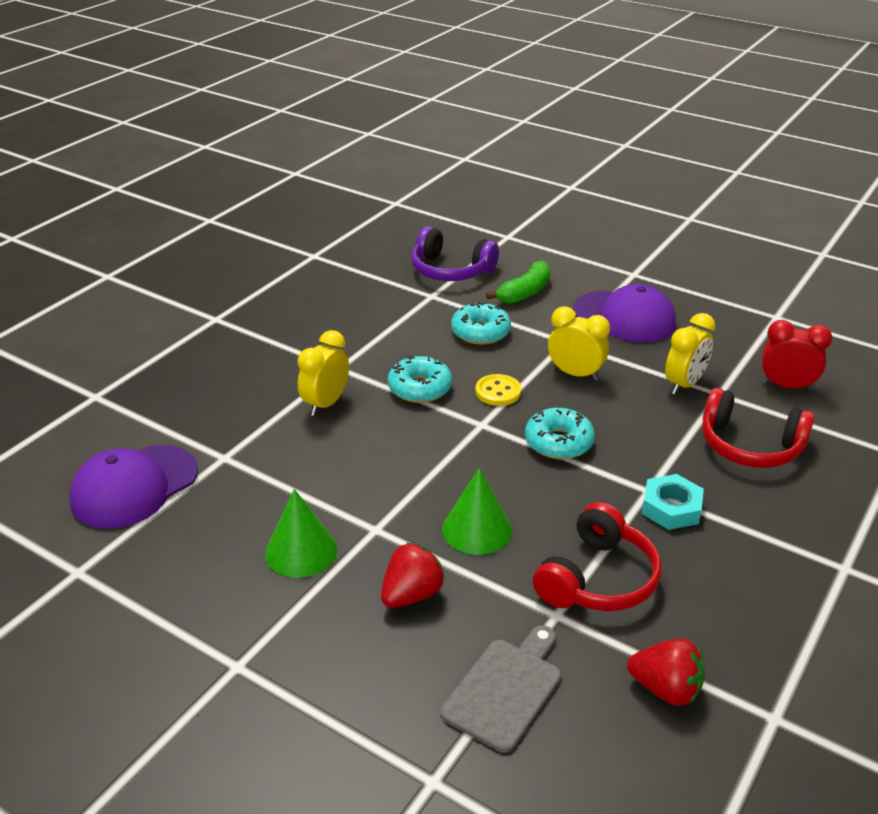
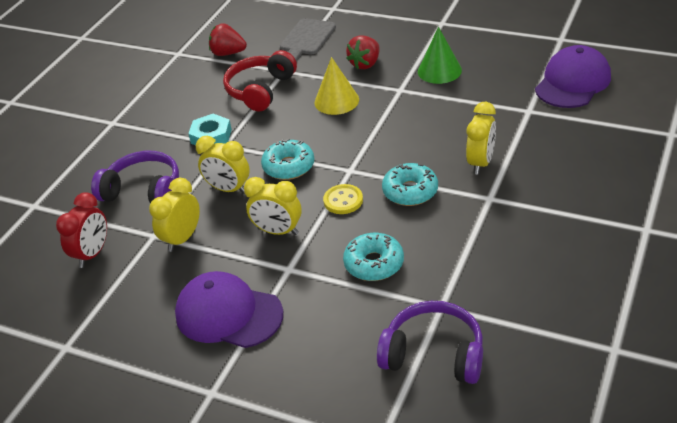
camera: 175 degrees right, 5 degrees up
green cone [442,468,512,555] -> yellow cone [314,57,359,115]
green banana [486,261,550,304] -> none
red headphones [702,388,815,468] -> purple headphones [91,151,179,203]
red clock [762,320,833,391] -> red clock turned 75 degrees counterclockwise [56,192,107,268]
none -> yellow clock [196,136,250,194]

